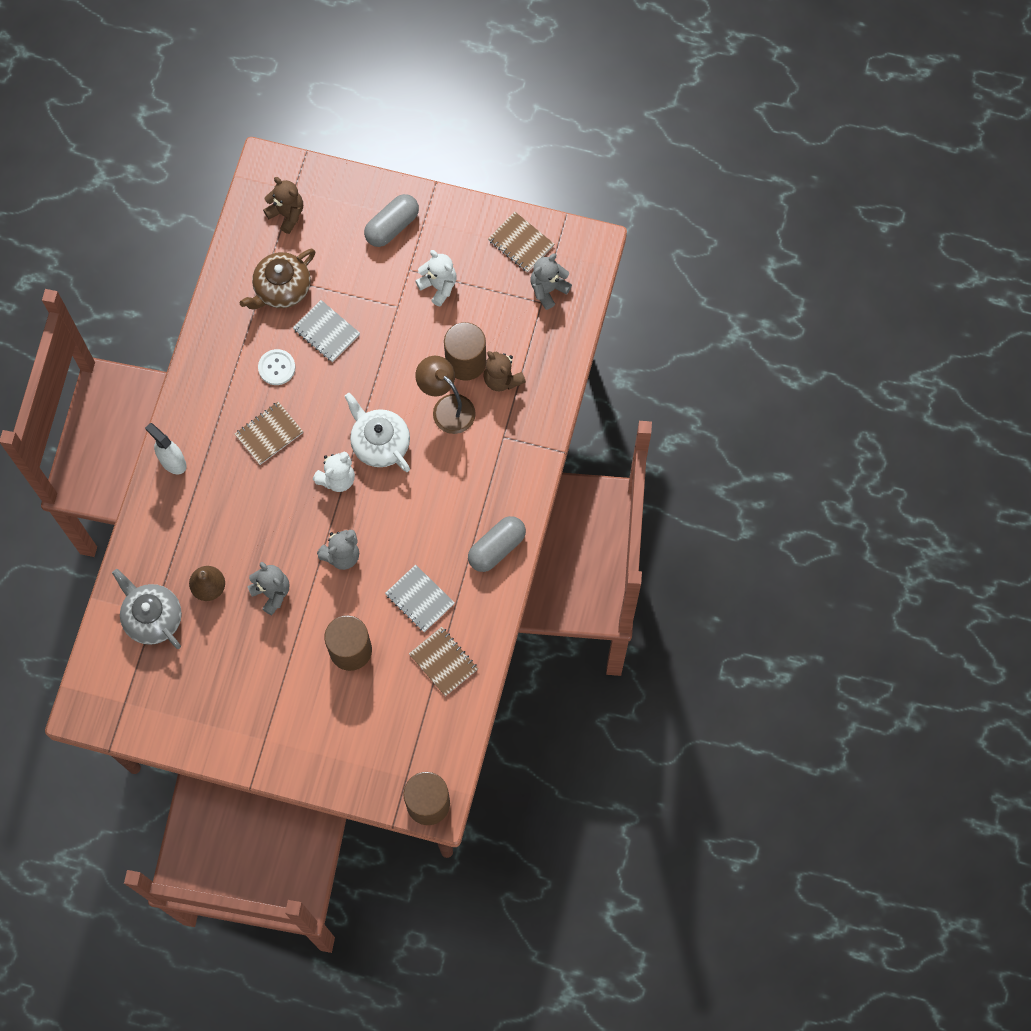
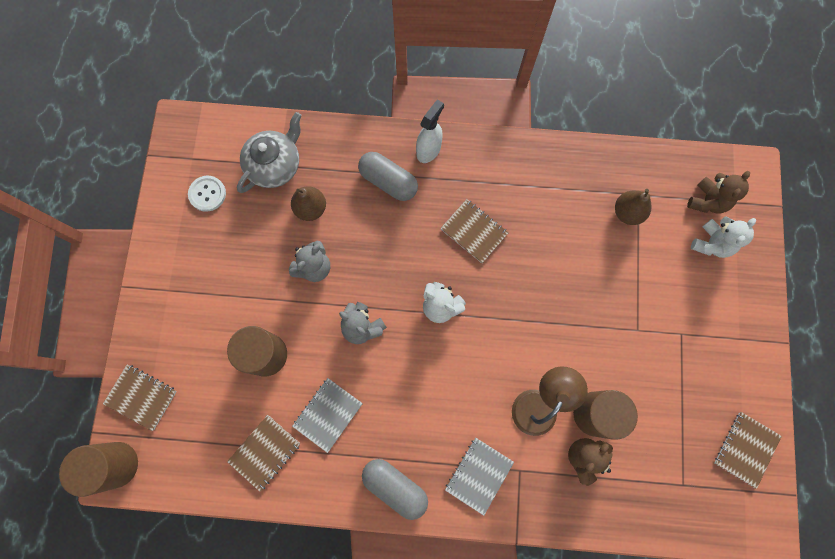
camera: 80 degrees right, 5 degrees up
brown teapot [240,249,315,310] -> brown pear [615,189,652,225]
white button [258,349,295,385] -> white button moved to [188,176,226,212]
grey notebook [293,300,360,362] -> grey notebook moved to [445,438,514,516]
white teapot [344,393,410,472] -> none
grey capsule [364,194,419,247] -> grey capsule moved to [358,152,418,201]
white teddy bear [415,250,457,307] -> white teddy bear moved to [691,216,756,258]
grey teddy bear [530,253,572,310] -> none
none -> brown notebook [103,365,177,431]

